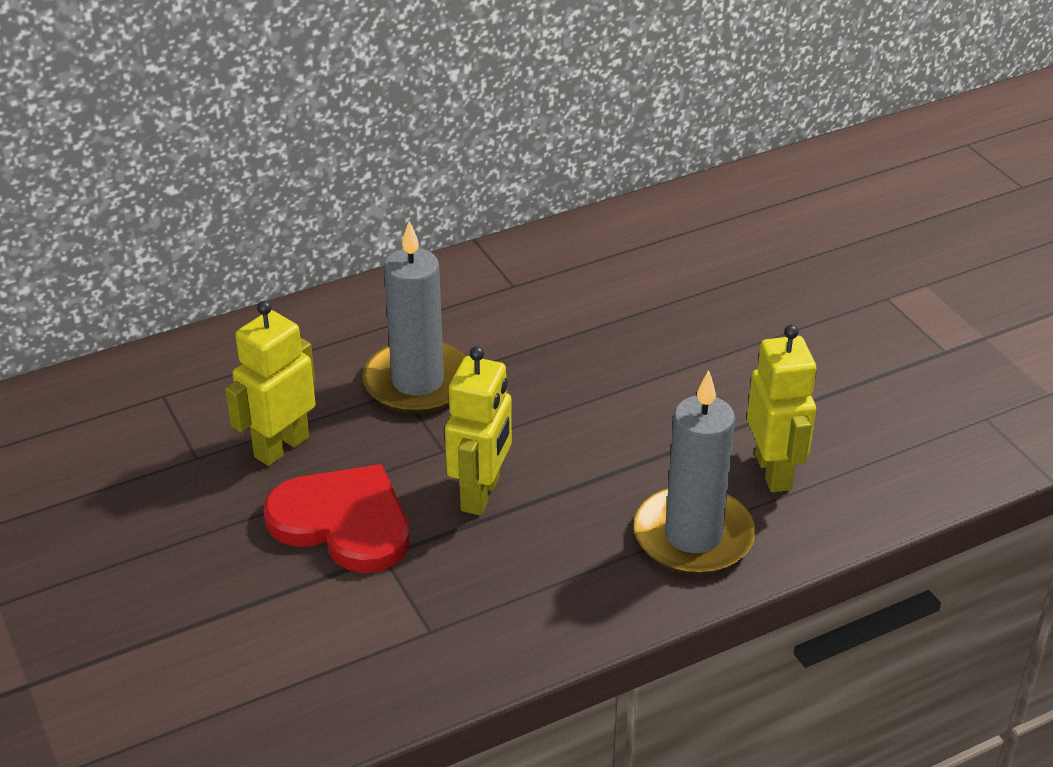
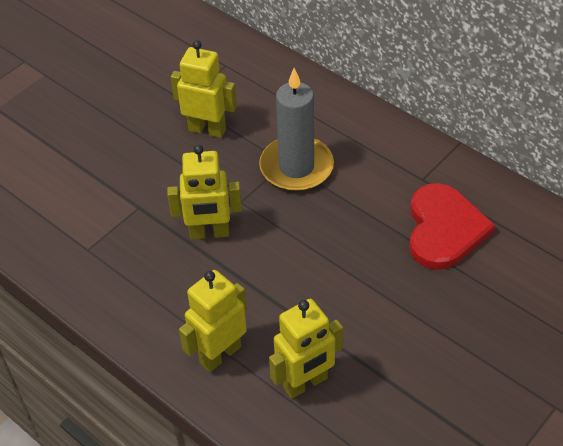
camera: 70 degrees right, 10 degrees up
red heart [264,464,410,573] -> red heart moved to [409,183,495,270]
grey candle [634,370,755,575] -> yellow robot [179,270,247,372]

